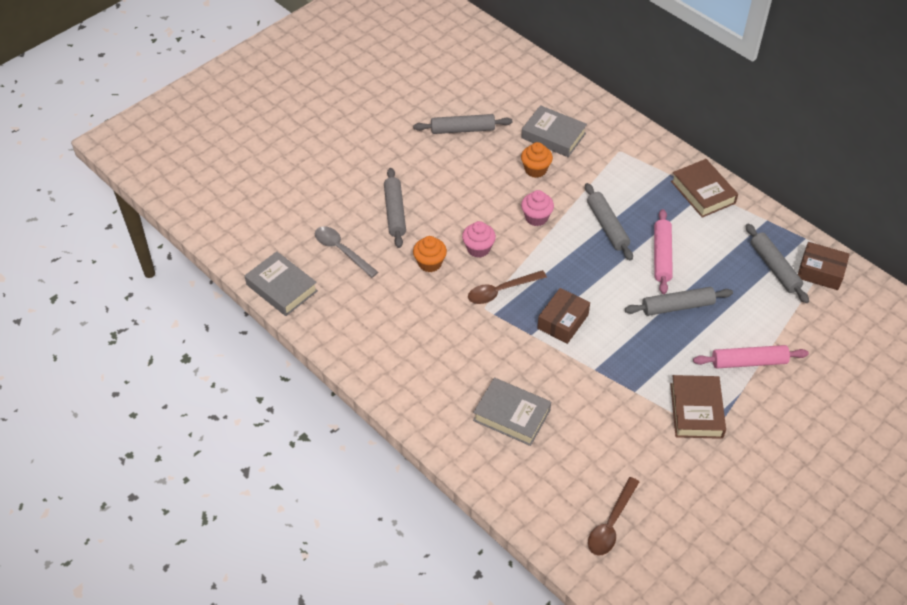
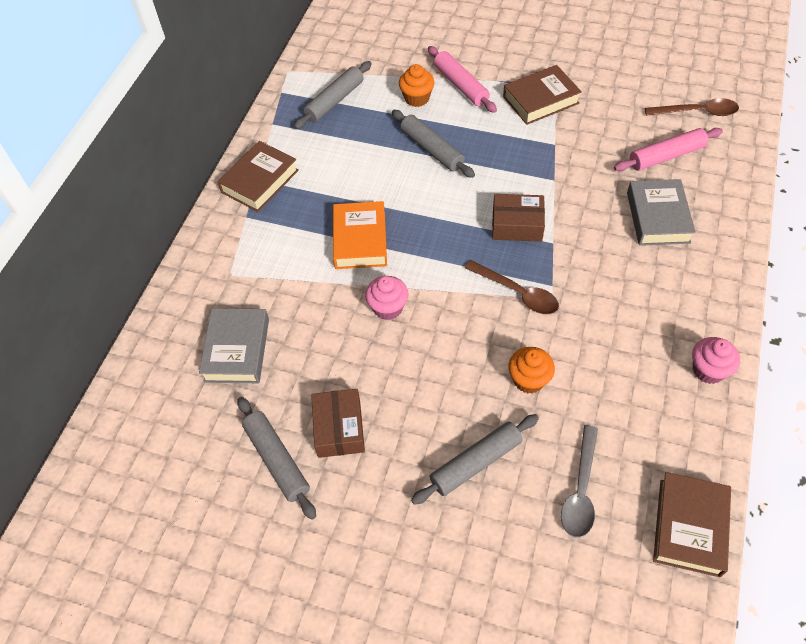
camera: 115 degrees left, 5 degrees up
grey book [245,251,318,316] -> brown book [653,472,731,577]
pink cupcake [462,221,496,258] -> pink cupcake moved to [692,337,740,384]
orange cupcake [521,142,553,178] -> orange cupcake moved to [399,64,434,107]
grey rolling pin [585,183,633,261] -> orange book [333,201,387,269]
pink rolling pin [654,209,673,294] -> pink rolling pin moved to [614,128,723,171]
brown box [798,242,850,290] -> brown box moved to [311,389,365,458]

